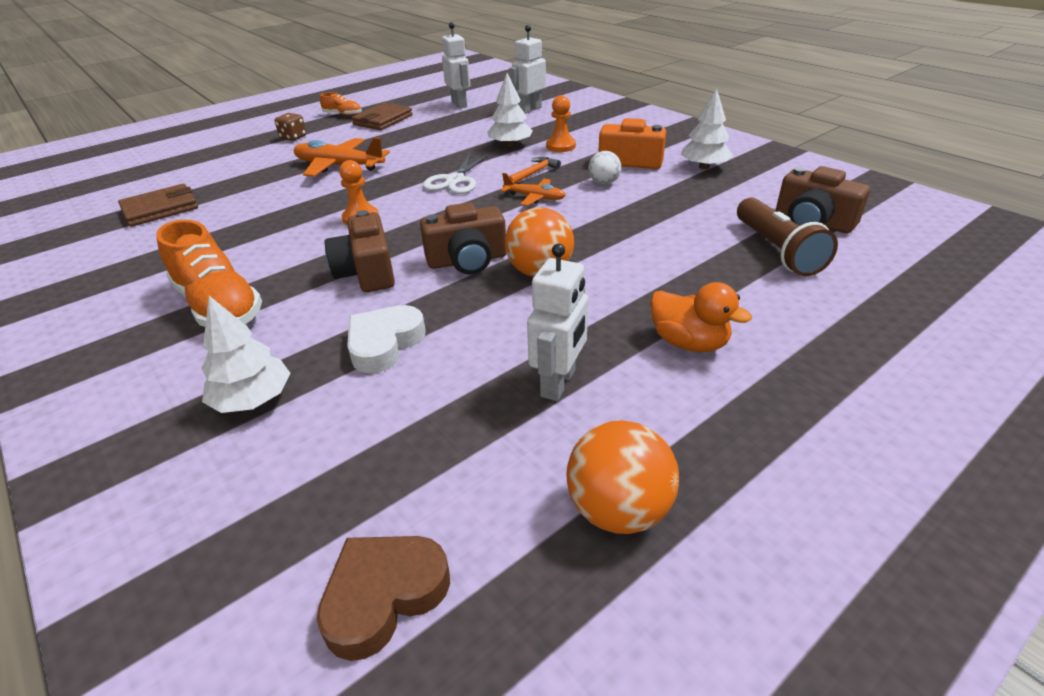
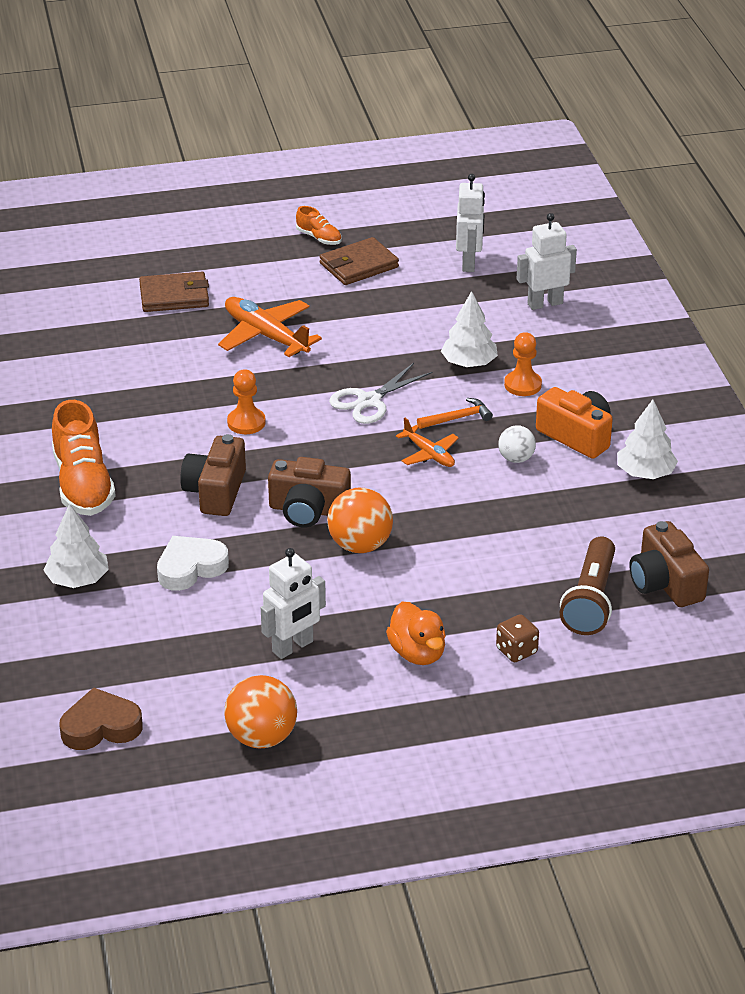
camera: 25 degrees right, 0 degrees up
brown wallet [118,184,198,227] -> brown wallet moved to [139,272,209,312]
brown dice [275,113,306,141] -> brown dice moved to [496,614,539,662]

